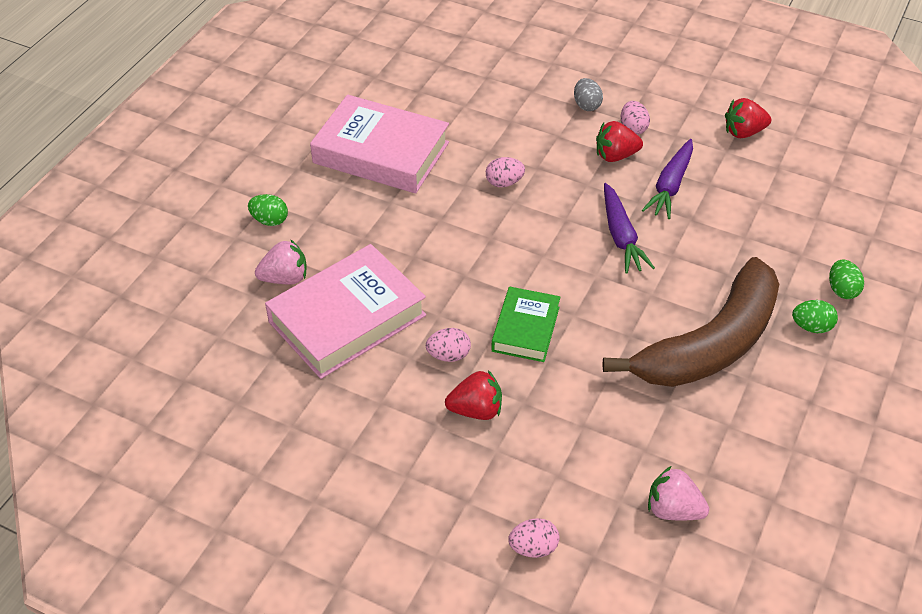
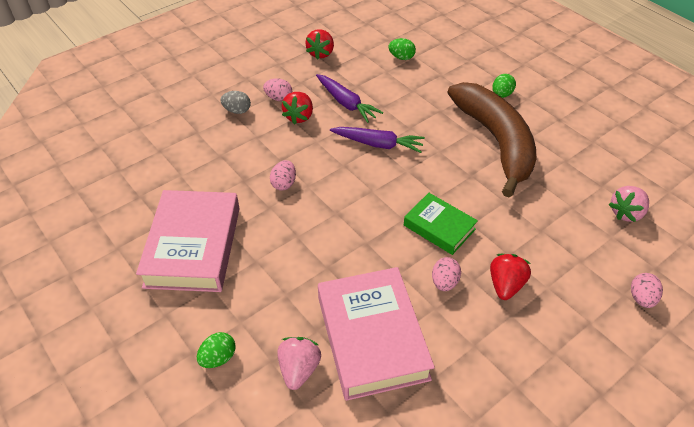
camera: 65 degrees left, 0 degrees up
pink book [310,95,449,193] -> pink book turned 45 degrees counterclockwise [136,190,240,292]
green egg [829,260,864,299] -> green egg moved to [388,38,416,60]

